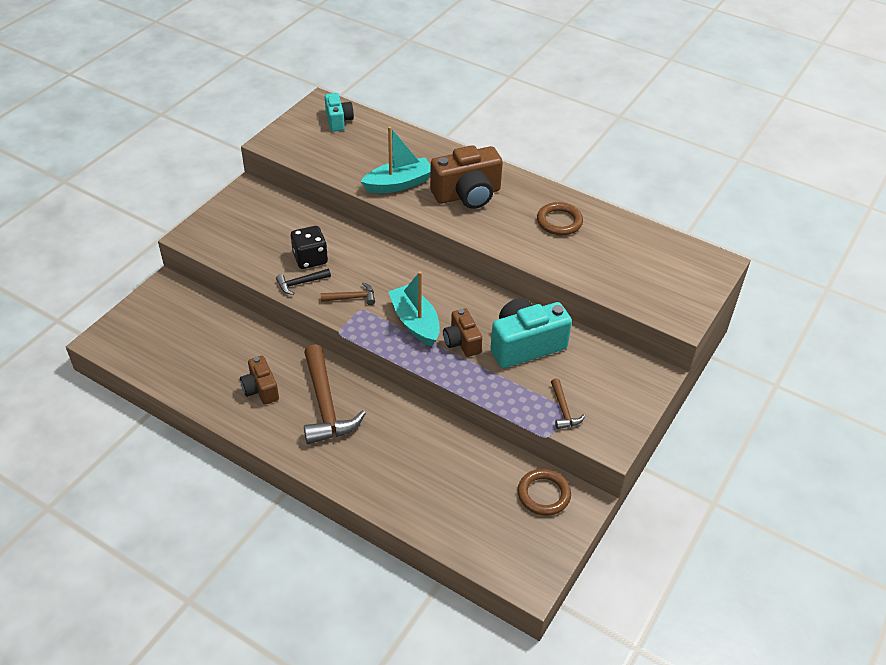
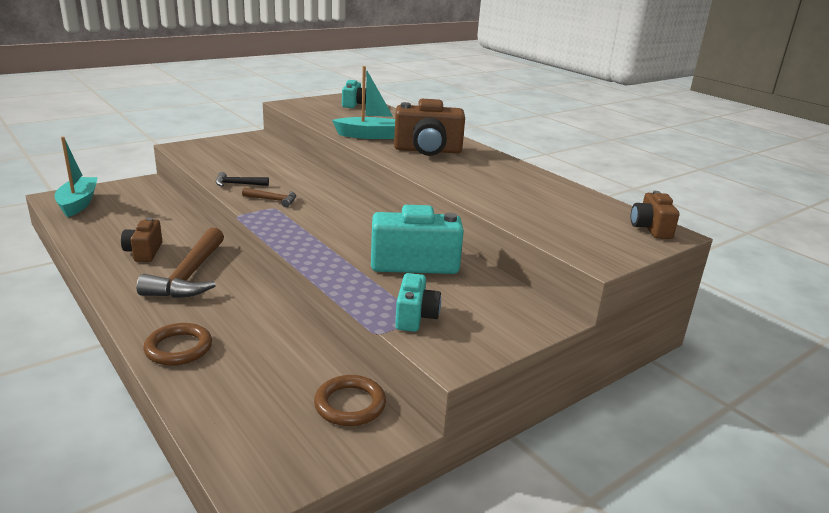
camera: 20 degrees right, 20 degrees down
black dice [291,226,328,269] -> none
turquoise boat [388,271,440,346] -> turquoise boat moved to [54,137,98,217]
brown camera [443,308,482,357] -> brown camera moved to [631,191,680,239]
brown ring [537,202,583,235] -> brown ring moved to [144,323,212,366]
brown hammer [551,378,585,429] -> turquoise camera [395,273,441,332]

